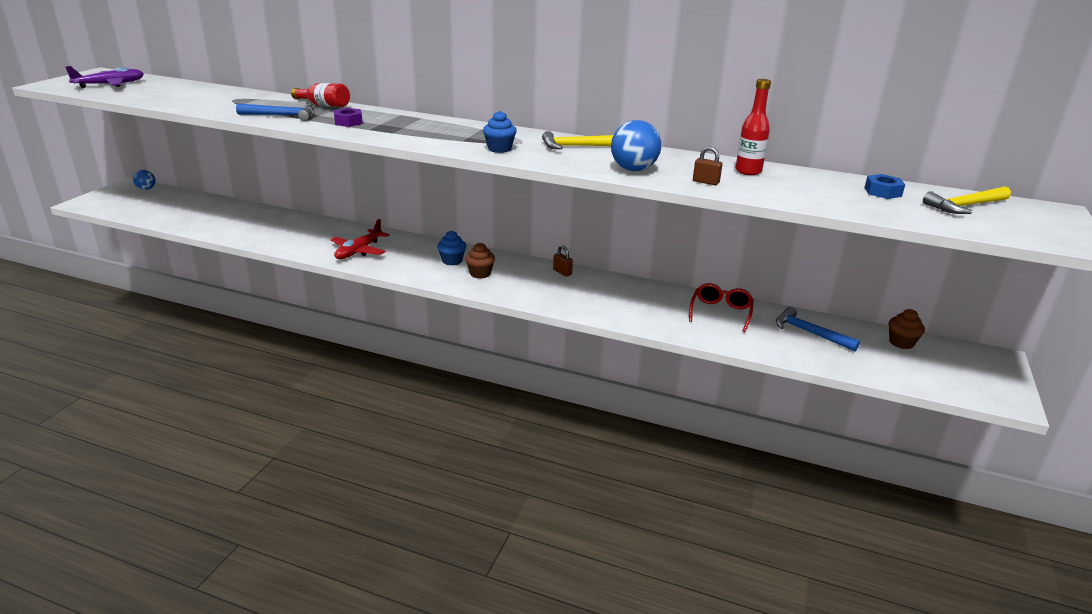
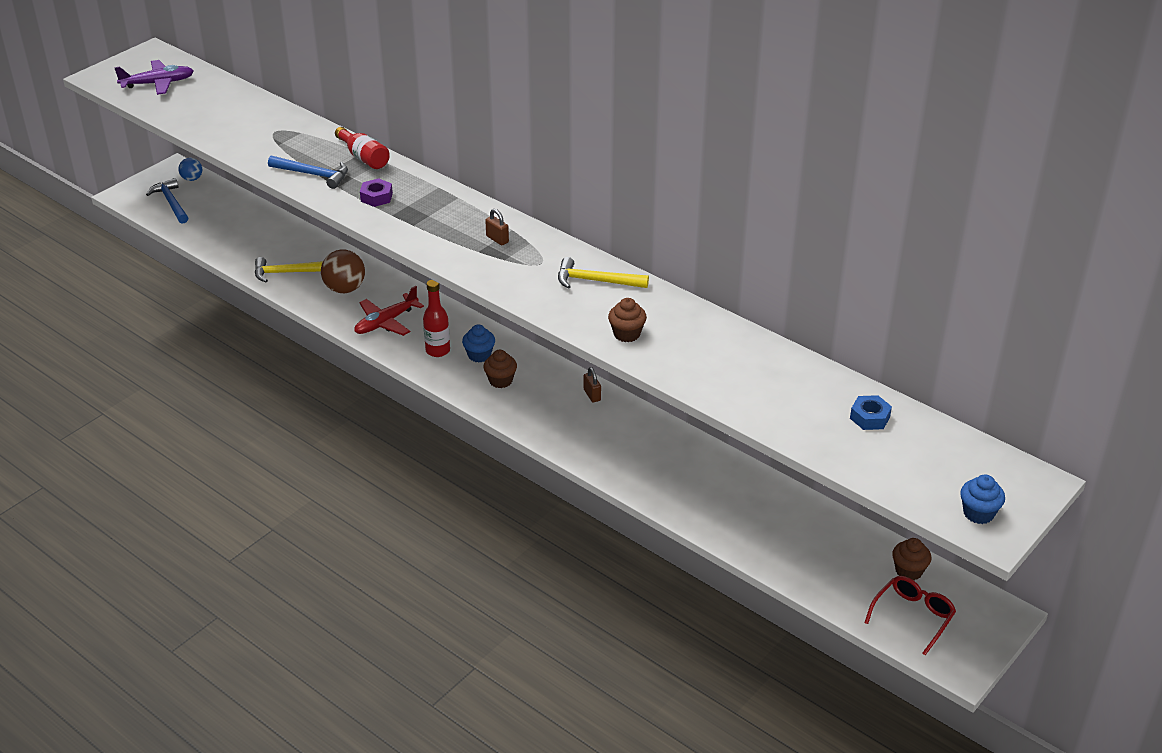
camera: 20 degrees right, 10 degrees up
blue cupcake [483,111,517,153] -> blue cupcake moved to [960,474,1005,524]
blue ball [611,120,661,171] -> brown cupcake [608,298,647,342]
red glasses [689,283,754,332] -> red glasses moved to [864,576,956,655]
brown padlock [693,146,723,185] -> brown padlock moved to [485,209,509,245]
red bottle [735,79,771,175] -> red bottle moved to [423,280,450,357]
blue hammer [776,307,860,351] -> blue hammer moved to [146,178,188,224]
yellow hammer [923,186,1011,214] -> yellow hammer moved to [255,257,323,282]
none -> brown ball [321,250,365,293]

